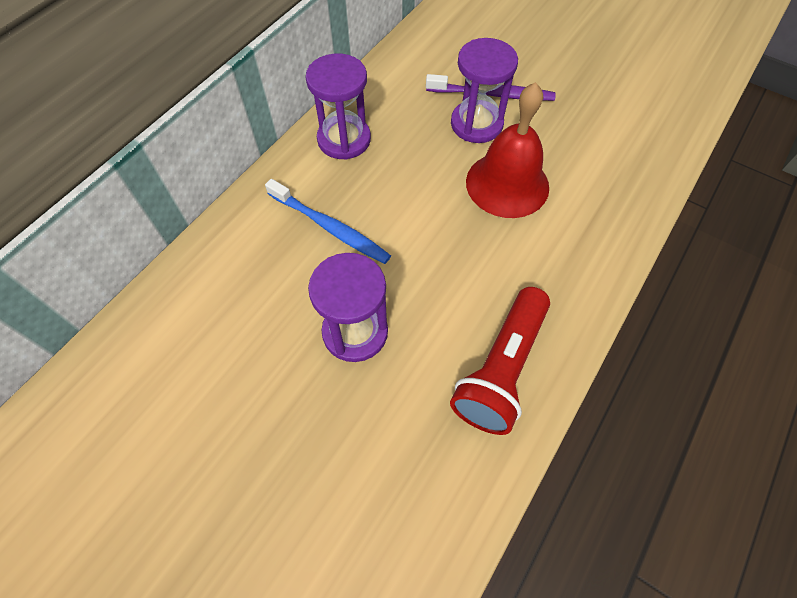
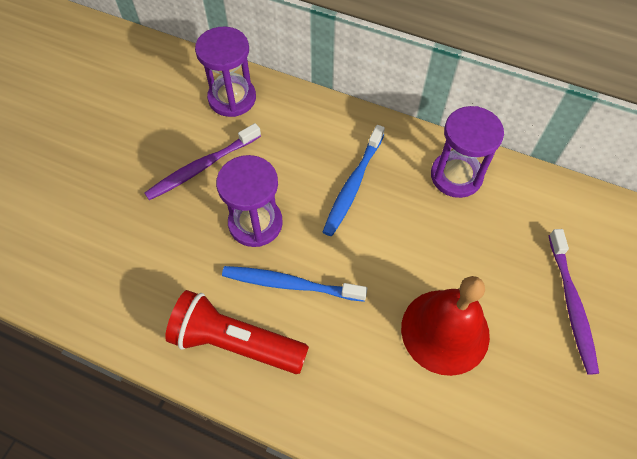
camera: 80 degrees right, 0 degrees up
purple hourglass [451,38,518,143] -> purple hourglass moved to [195,27,256,117]
none -> purple toothbrush [145,123,261,200]
none -> blue toothbrush [222,266,368,302]

